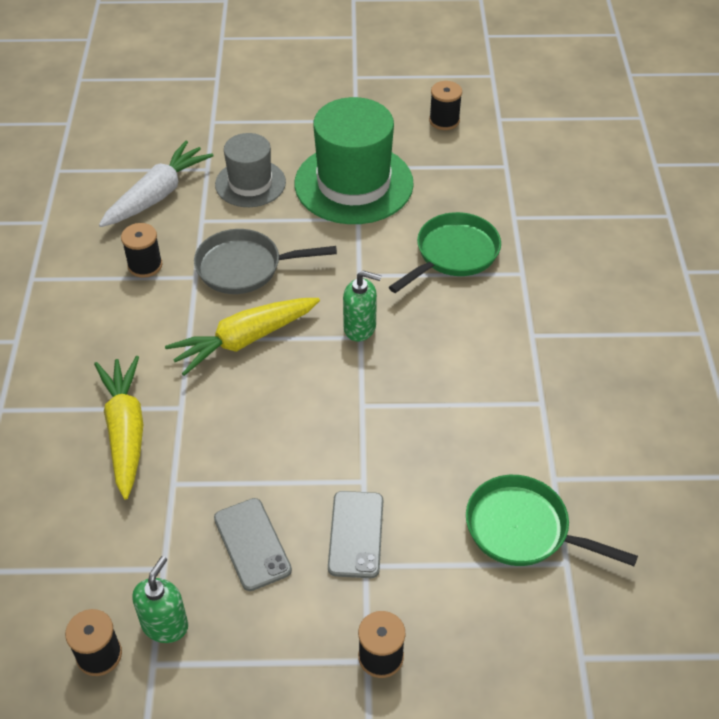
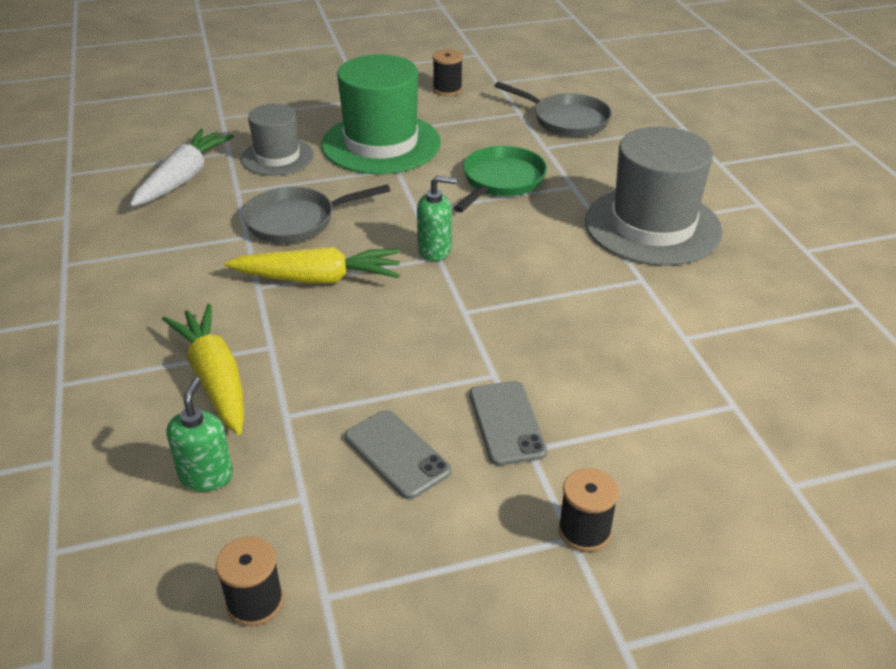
camera: 15 degrees left, 10 degrees down
black spool [121,223,162,278] -> none
green soap dispenser [132,556,188,643] -> green soap dispenser moved to [166,378,233,491]
yellow carrot [165,298,320,376] -> yellow carrot turned 135 degrees counterclockwise [225,247,400,283]
green pan [466,475,638,566] -> none
none -> grey pan [495,82,612,137]
none -> grey hat [585,126,723,266]

